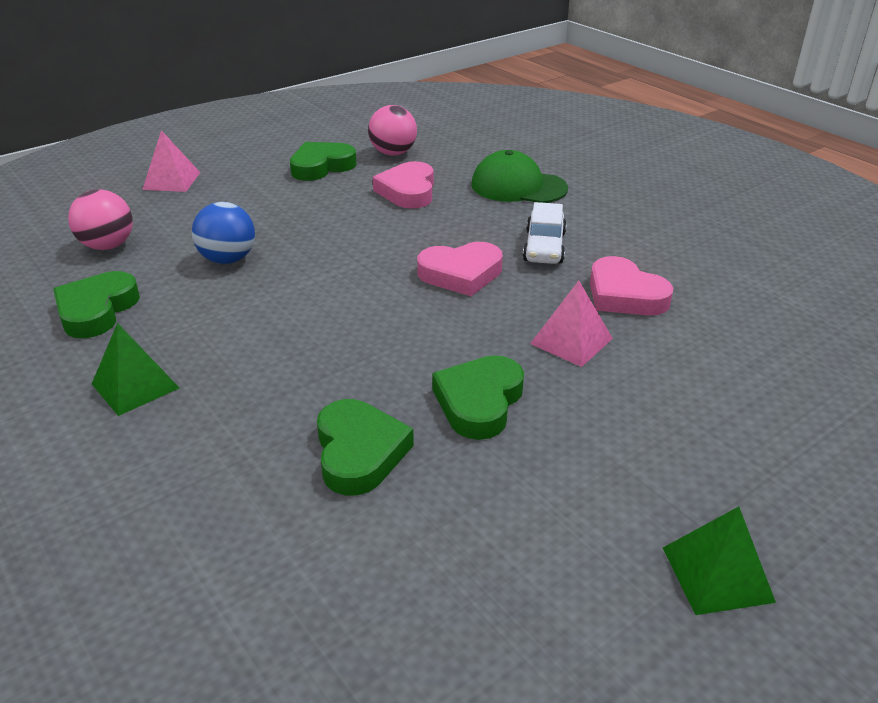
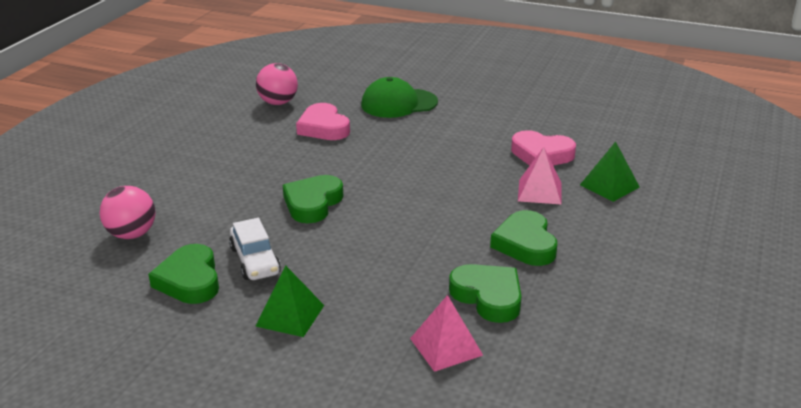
camera: 30 degrees left, 5 degrees down
pink pyramid [142,130,201,192] -> pink pyramid moved to [410,295,483,372]
blue ball [192,202,255,264] -> none
green heart [290,142,357,181] -> green heart moved to [283,175,344,223]
pink heart [417,242,503,296] -> none
white car [523,202,567,264] -> white car moved to [229,218,281,280]
green pyramid [663,507,776,615] -> green pyramid moved to [580,141,640,202]

